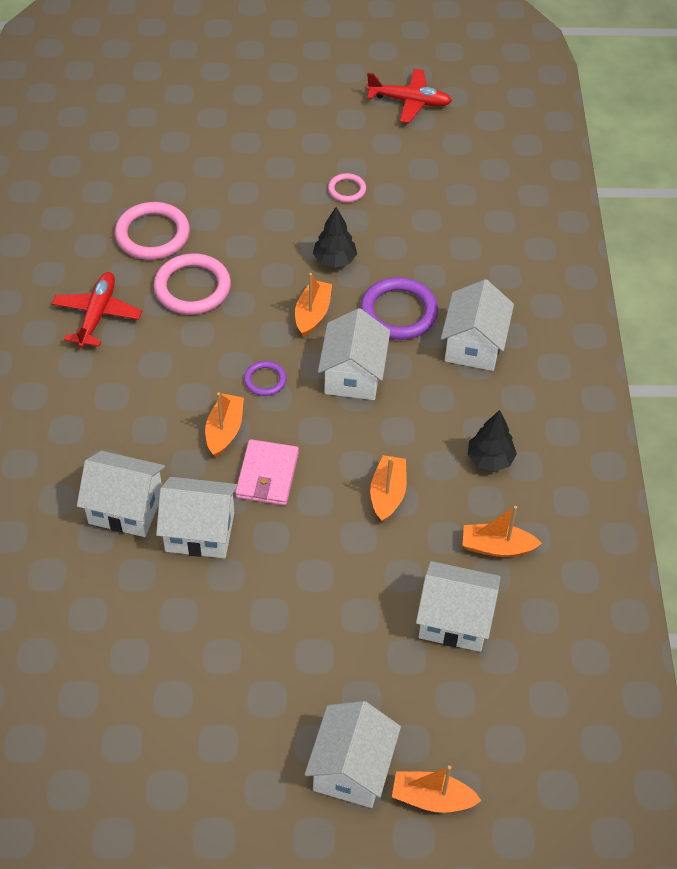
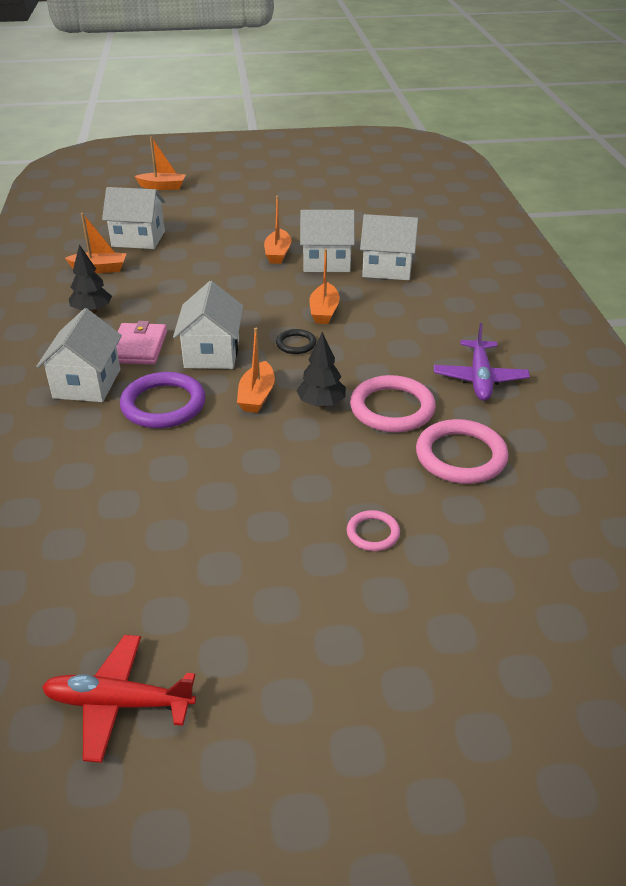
camera: 175 degrees right, 15 degrees down
red plane [52,272,142,348] -> purple plane [434,323,530,401]
pink wallet [235,439,299,506] -> pink wallet moved to [116,321,167,365]
purple ring [244,361,287,396] -> black ring [276,329,316,354]
white house [305,701,401,808] -> none
black tree [313,207,357,268] -> black tree moved to [296,332,346,407]
pink ring [328,173,366,202] -> pink ring moved to [347,510,400,551]
orange boat [370,455,407,522] -> orange boat moved to [264,196,291,264]

